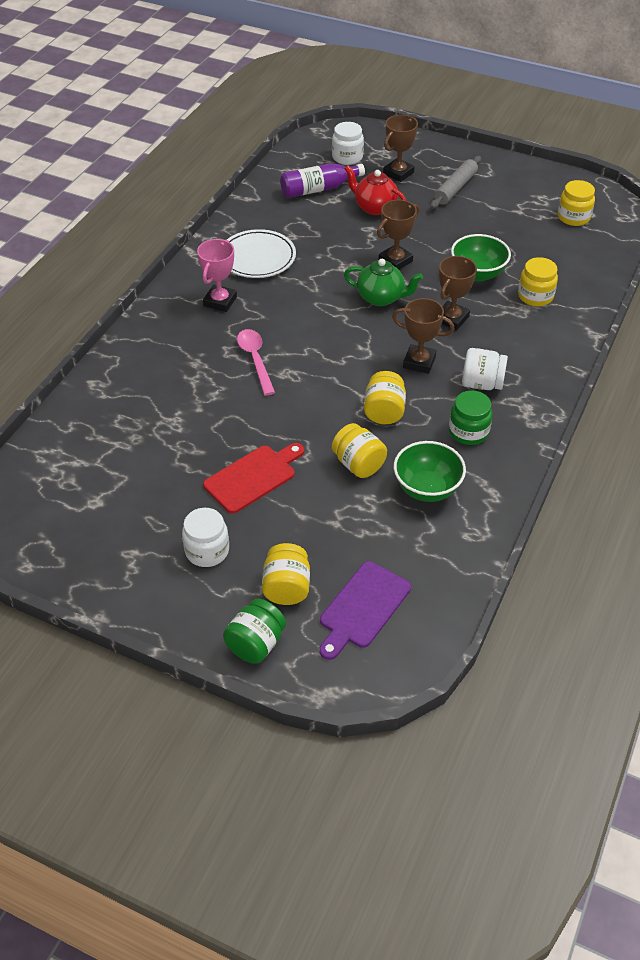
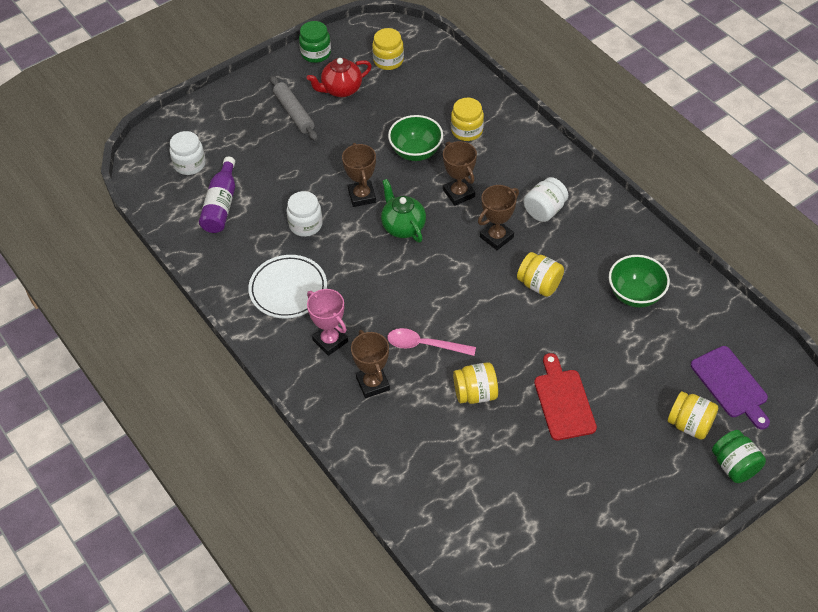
camera: 60 degrees left, 5 degrees up
white jar [182,508,229,567] -> white jar moved to [286,191,323,237]
yellow jar [332,423,387,478] -> yellow jar moved to [453,362,498,404]
red teapot [344,165,406,215] -> red teapot moved to [307,58,372,97]
green teapot [344,259,423,306] -> green teapot turned 75 degrees counterclockwise [381,179,426,243]
brown trophy [383,115,418,182] -> brown trophy moved to [351,330,390,398]
green jar [449,391,492,445] -> green jar moved to [299,21,331,63]

